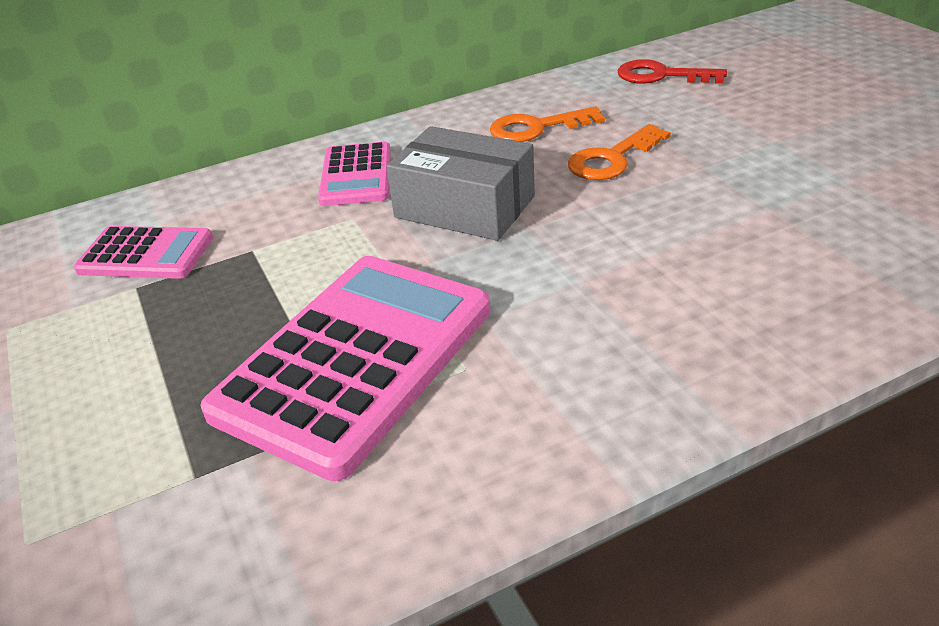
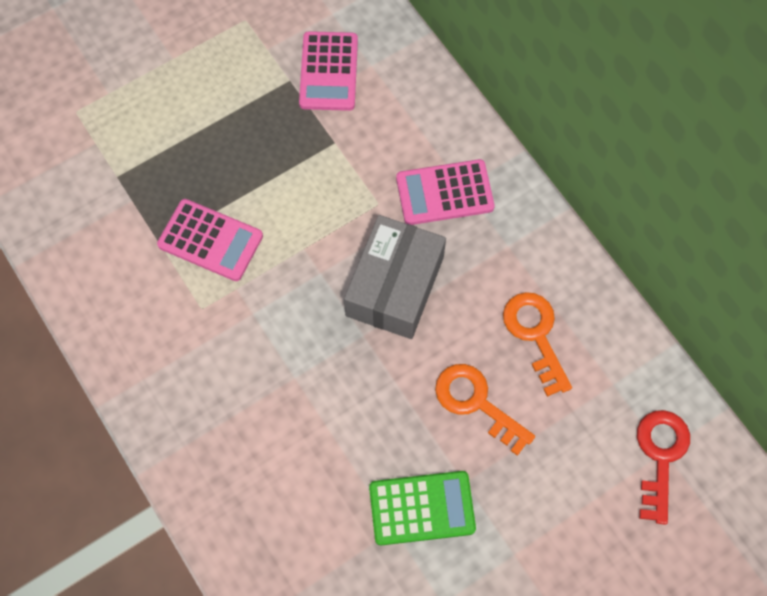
camera: 80 degrees right, 30 degrees up
pink calculator [200,256,491,481] -> pink calculator [157,199,263,281], size x0.53
none -> green calculator [369,471,476,545]

